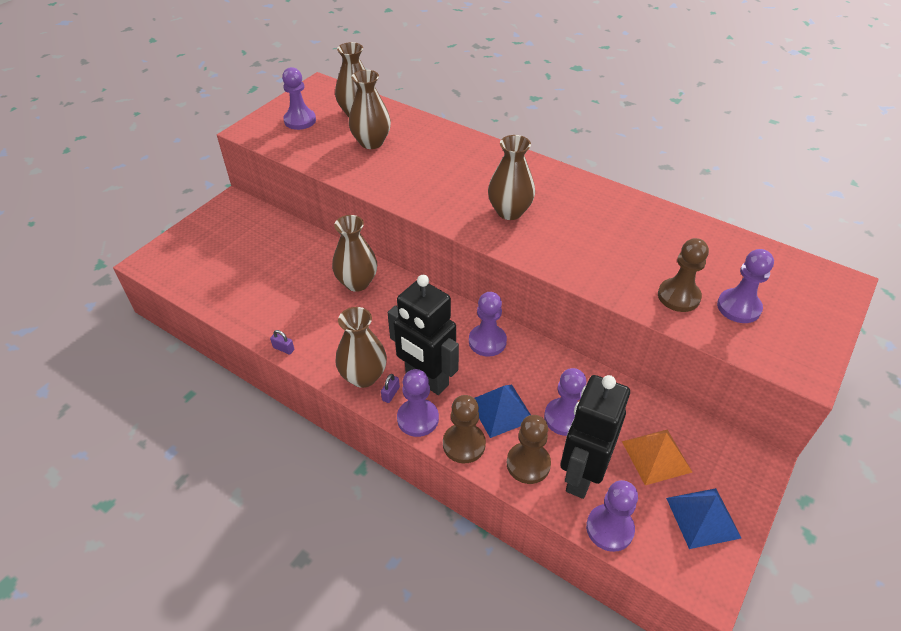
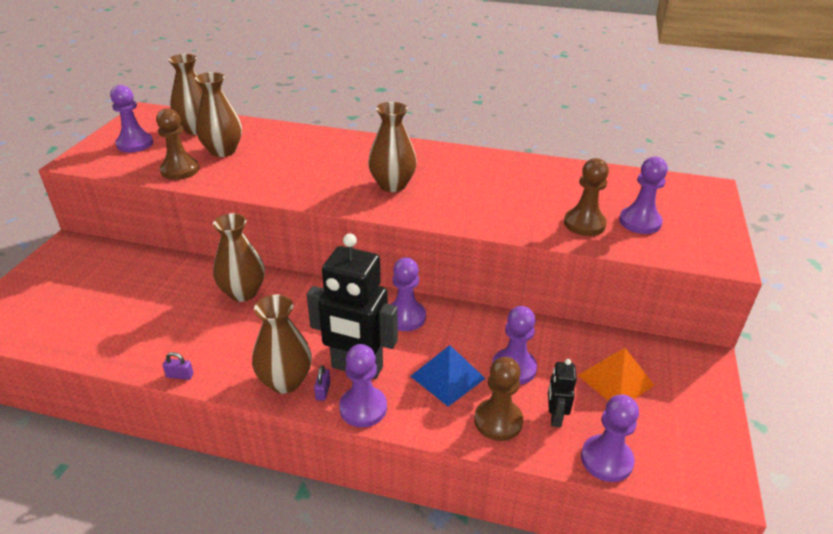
camera: 20 degrees left, 10 degrees down
brown pawn [443,395,486,463] -> brown pawn moved to [156,108,199,180]
black robot [560,375,630,499] -> black robot [548,359,577,427], size x0.47
blue pyramid [666,488,741,549] -> none

